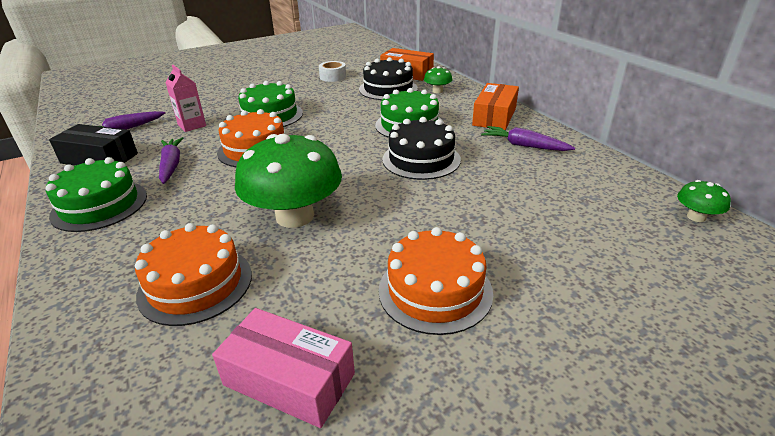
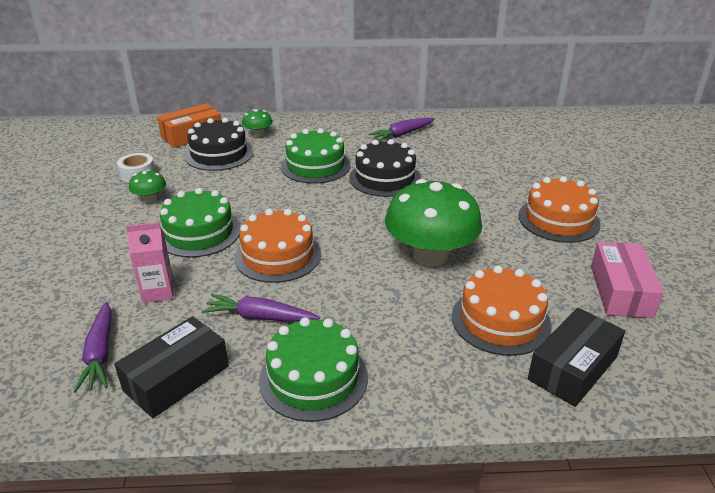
camera: 65 degrees left, 0 degrees up
pink box [212,308,355,428] -> pink box turned 45 degrees counterclockwise [591,242,663,318]
orange box [472,83,519,130] -> none
green mushroom [677,180,731,222] -> green mushroom moved to [129,169,166,203]
none -> black box [528,308,625,407]

